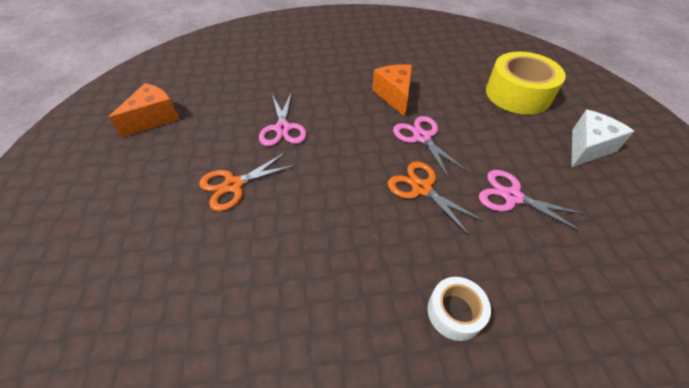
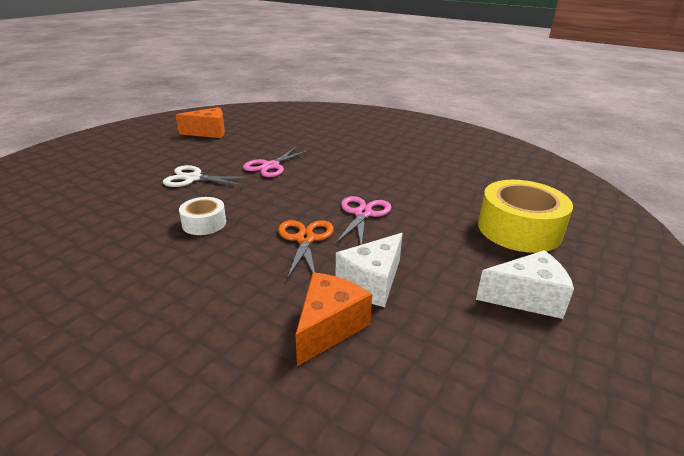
camera: 40 degrees right, 20 degrees down
orange scissors [199,152,296,211] -> white scissors [163,165,250,187]
orange cheese [372,64,412,116] -> orange cheese moved to [296,272,372,366]
white tape [427,277,491,341] -> white tape moved to [179,197,226,235]
pink scissors [479,170,586,233] -> white cheese [336,233,403,307]

